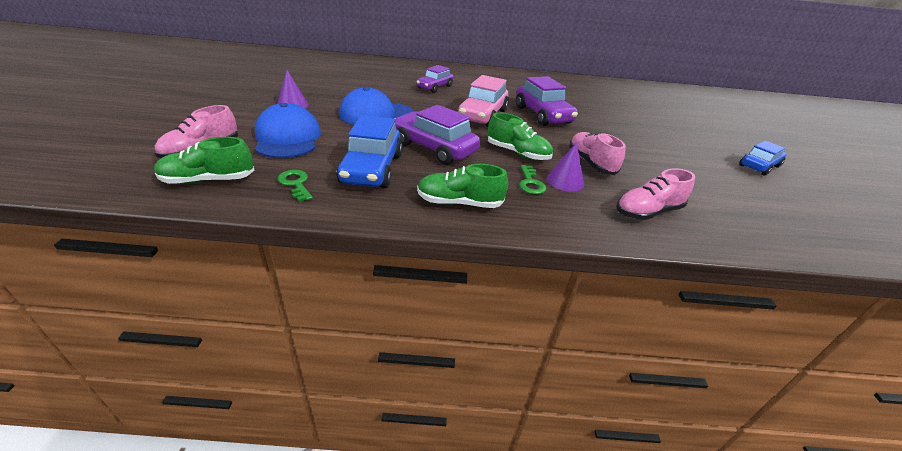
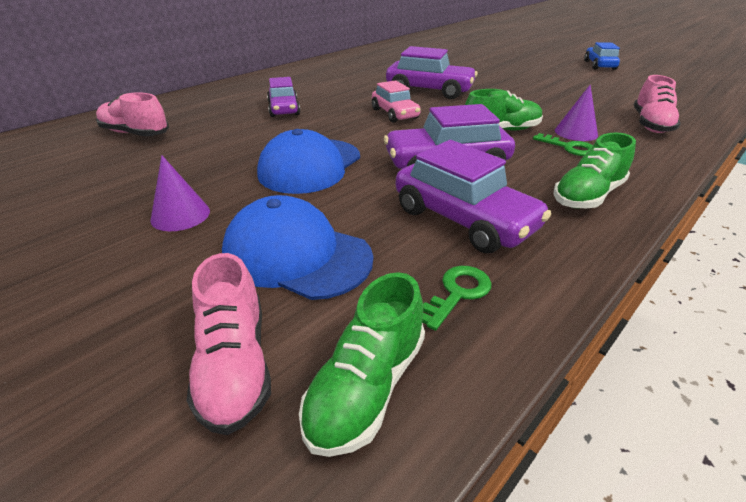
camera: 45 degrees left, 0 degrees up
green key [278,170,313,202] -> green key turned 120 degrees clockwise [422,266,492,331]
blue car [337,115,403,188] -> purple car [396,140,551,253]
pink car [457,75,509,127] -> pink car [372,80,421,123], size x0.64
pink shoe [569,132,626,175] -> pink shoe moved to [96,92,169,136]

